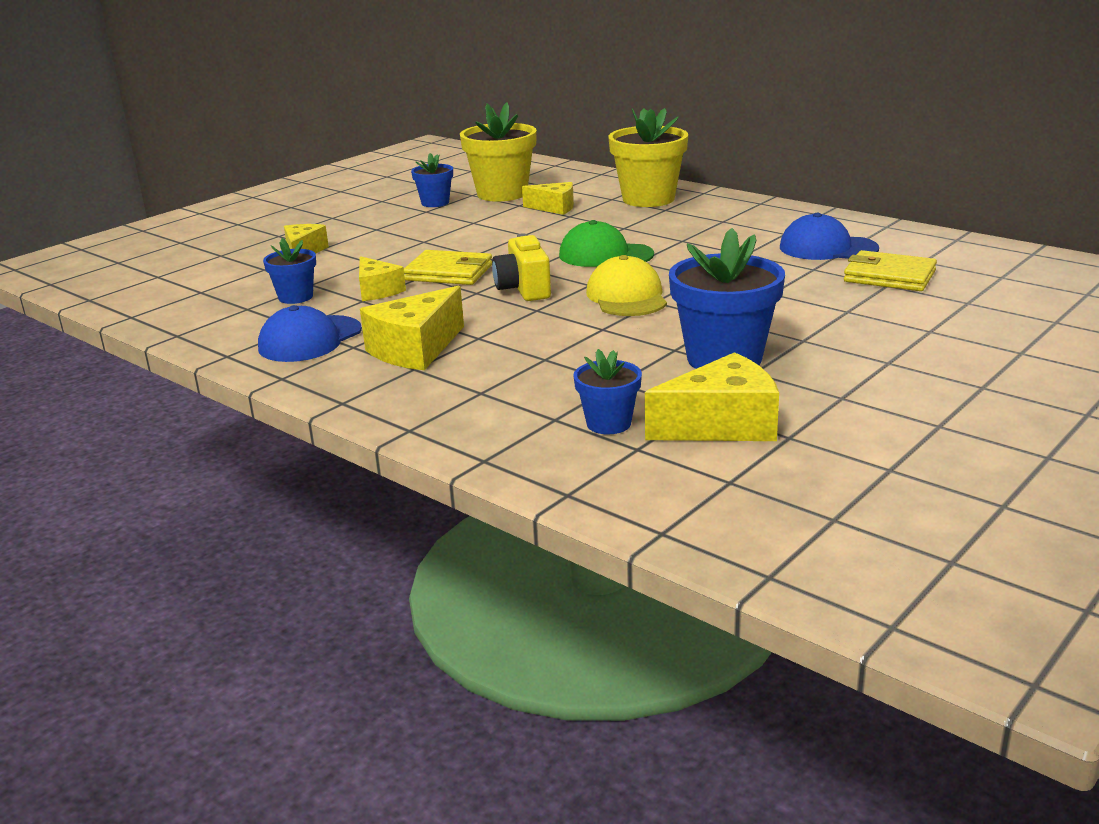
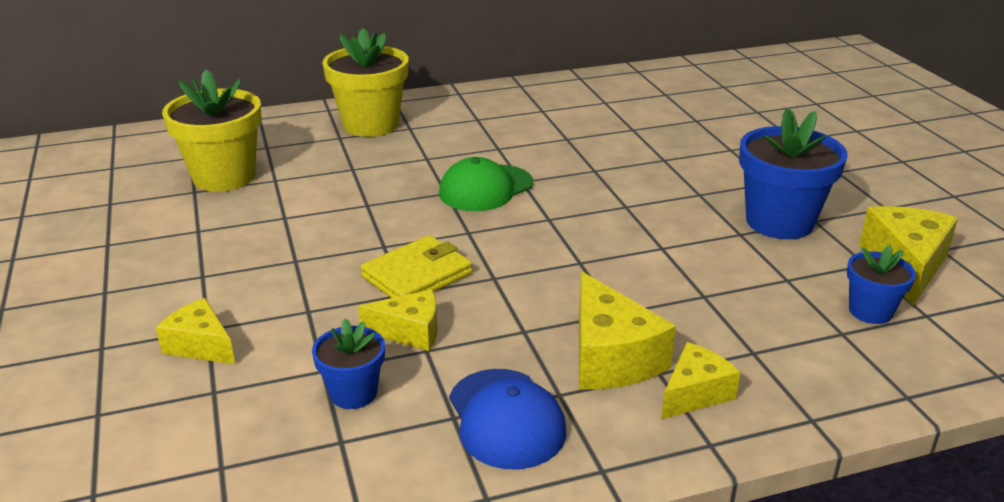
camera: 60 degrees left, 5 degrees up
blue flower pot [411,153,453,207] -> none
yellow camera [492,234,551,301] -> none
yellow cheese [522,182,574,215] -> yellow cheese moved to [661,342,741,419]
yellow cap [586,255,667,316] -> none
blue cap [780,213,879,260] -> none
yellow wallet [844,250,937,291] -> none

